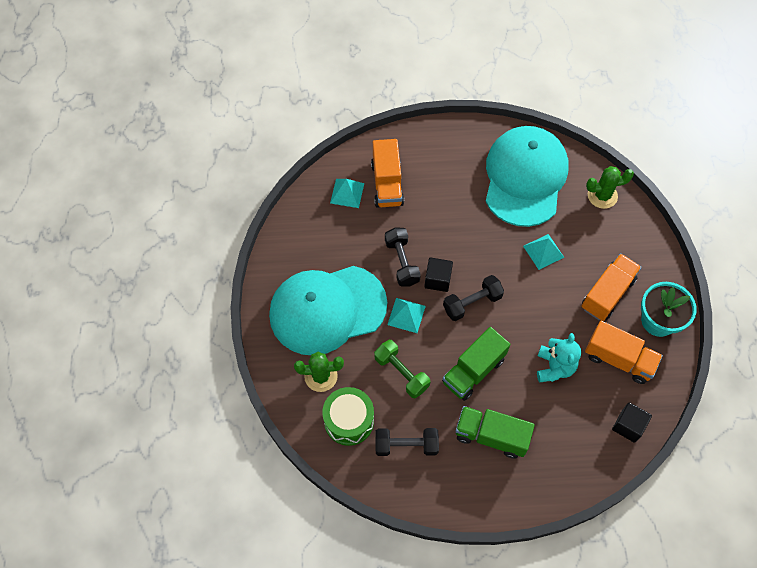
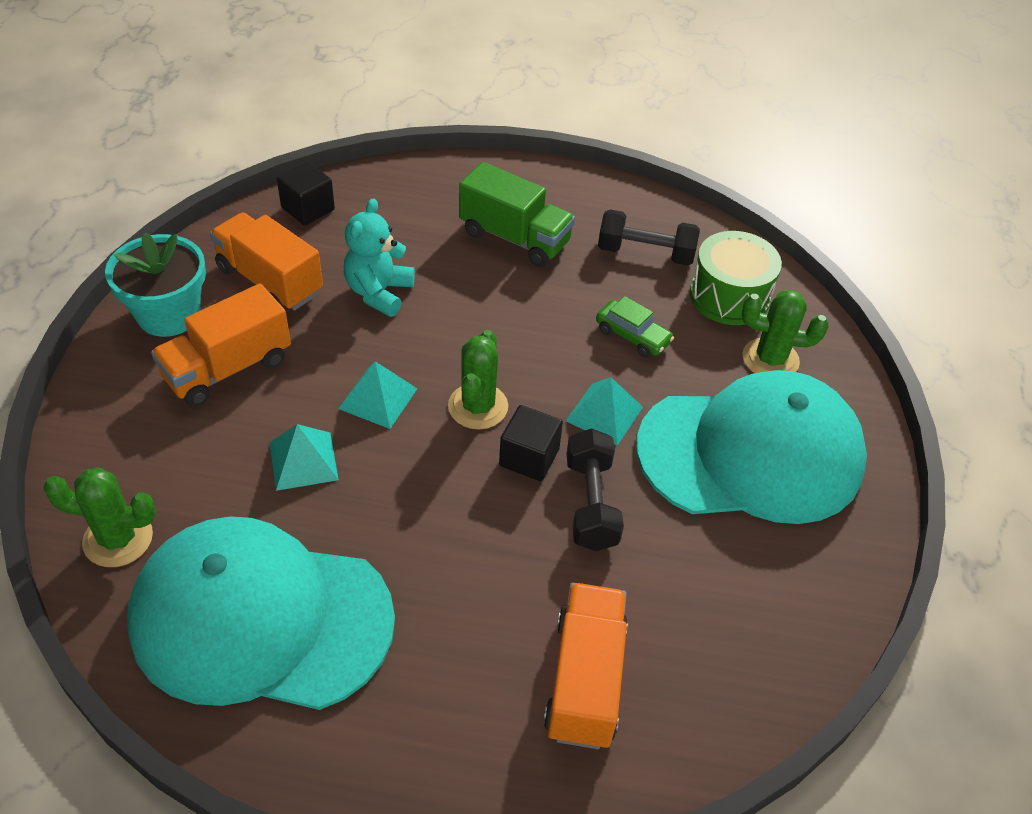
camera: 170 degrees left, 15 degrees down
turquoise pyramid [330,179,364,208] -> turquoise pyramid moved to [338,361,417,429]
green dumbbell [374,340,430,398] -> green car [596,296,674,357]
green truck [442,327,510,401] -> none
black dumbbell [443,275,504,321] -> green cactus [448,330,508,429]
turquoise cap [485,126,569,227] -> turquoise cap turned 75 degrees clockwise [127,516,395,710]

